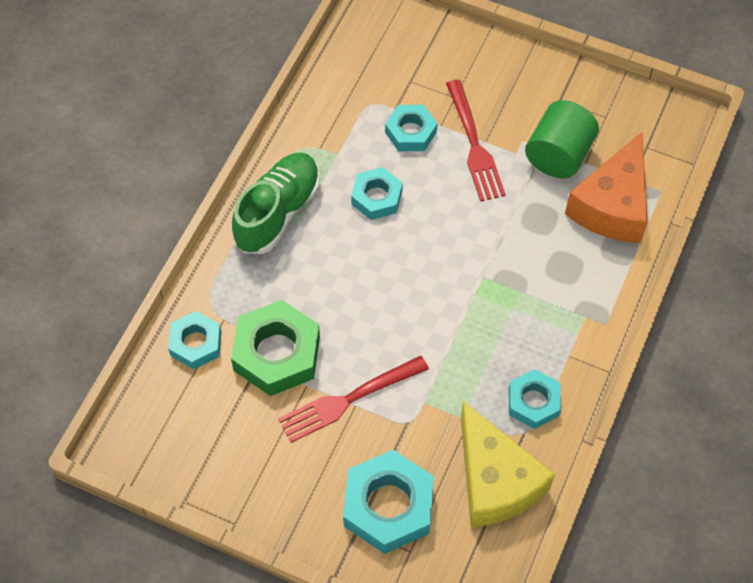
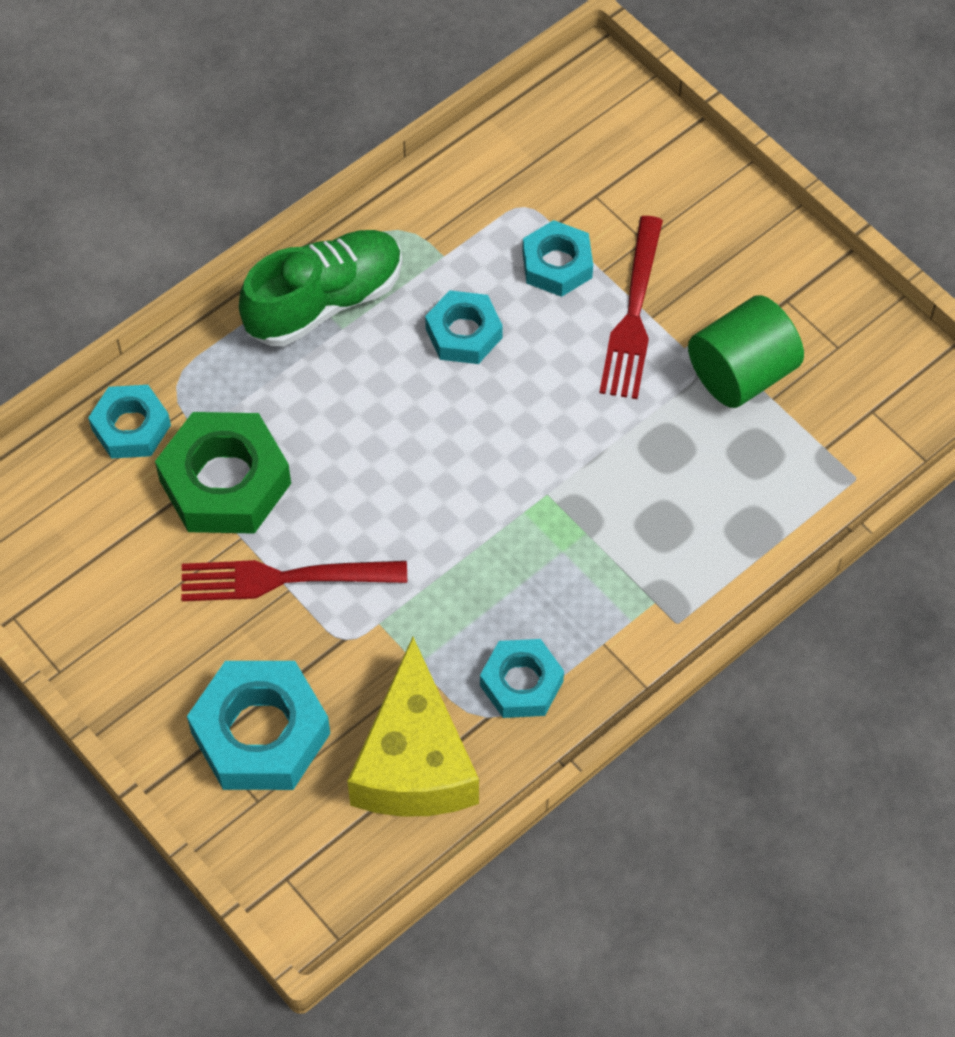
camera: 25 degrees right, 0 degrees up
orange cheese [565,132,648,243] -> none

